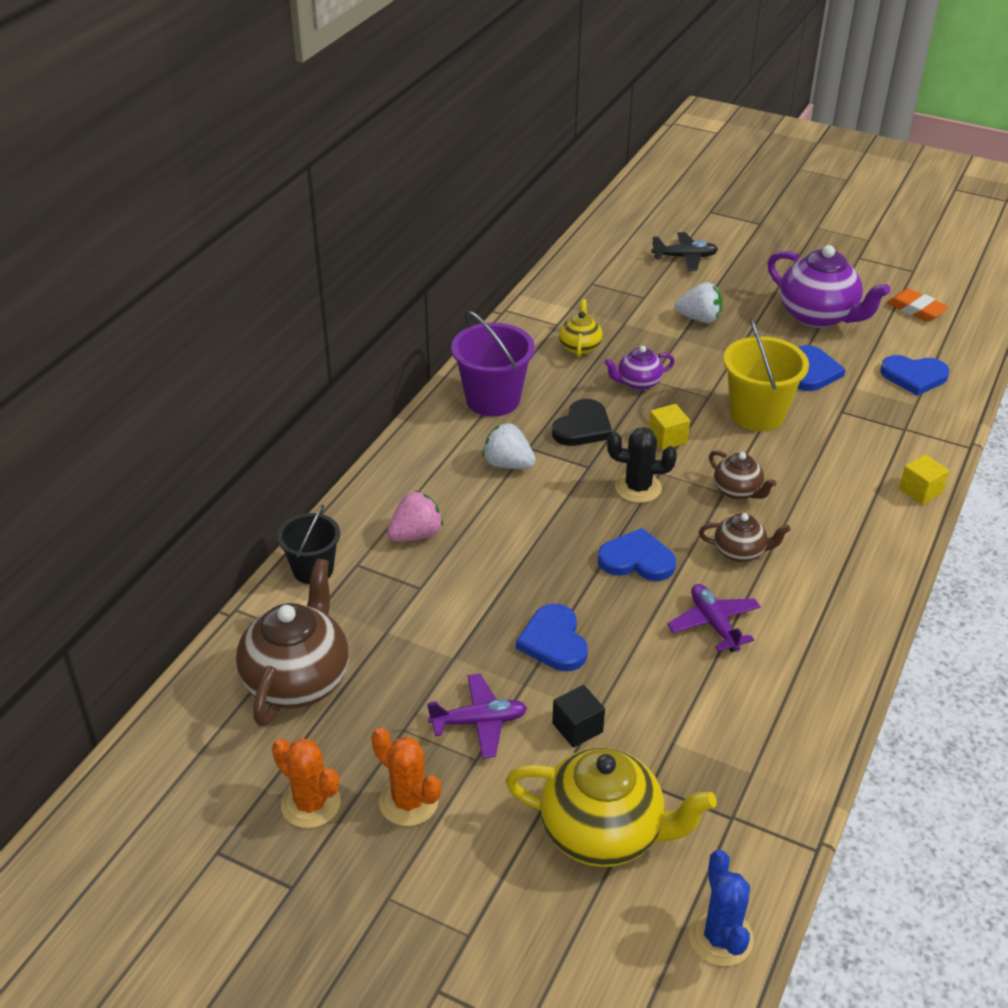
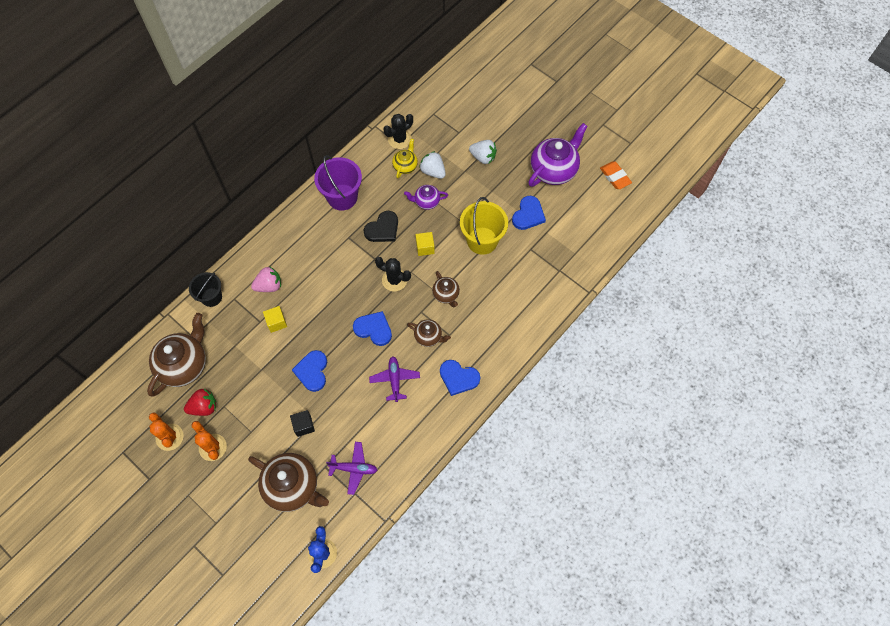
camera: 15 degrees right, 25 degrees up
purple plane [427,674,527,758] -> purple plane moved to [326,442,377,495]
white strawberry [482,423,536,469] -> white strawberry moved to [419,151,446,179]
yellow teapot [505,747,717,867] -> brown teapot [248,453,329,512]
black plane [651,232,718,271] -> none
purple teapot [768,245,890,328] -> purple teapot turned 105 degrees counterclockwise [528,123,588,187]
blue heart [880,355,950,396] -> blue heart moved to [440,360,480,396]
yellow cube [899,454,949,505] -> yellow cube moved to [263,306,287,333]
none -> red strawberry [184,388,216,416]
none -> black cactus [383,114,413,149]

